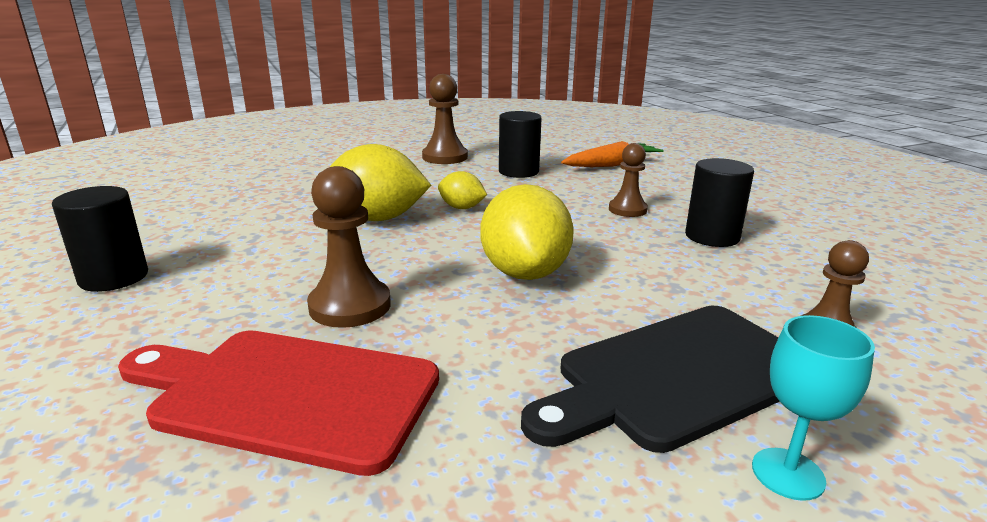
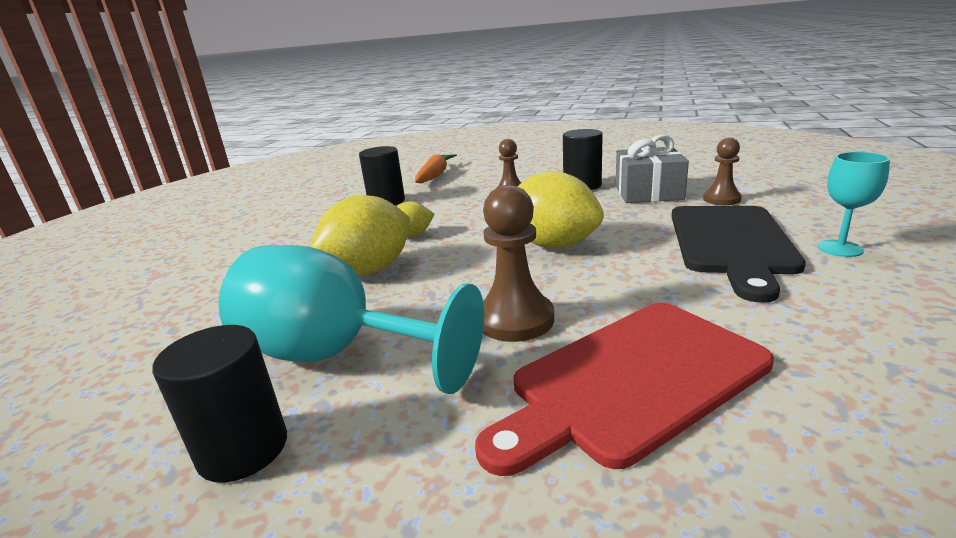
camera: 45 degrees left, 0 degrees up
brown pawn [422,74,468,164] -> none
none -> turquoise goblet [218,245,484,394]
none -> grey gift [616,135,689,203]

